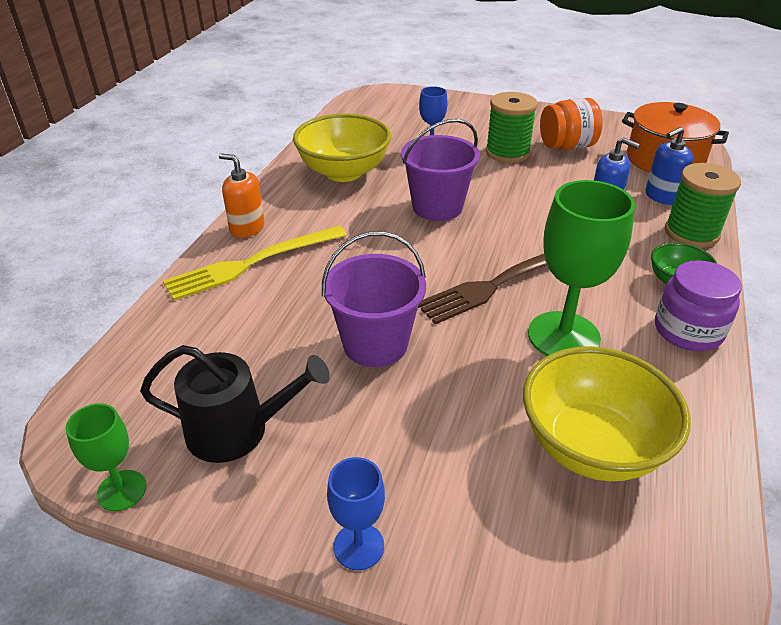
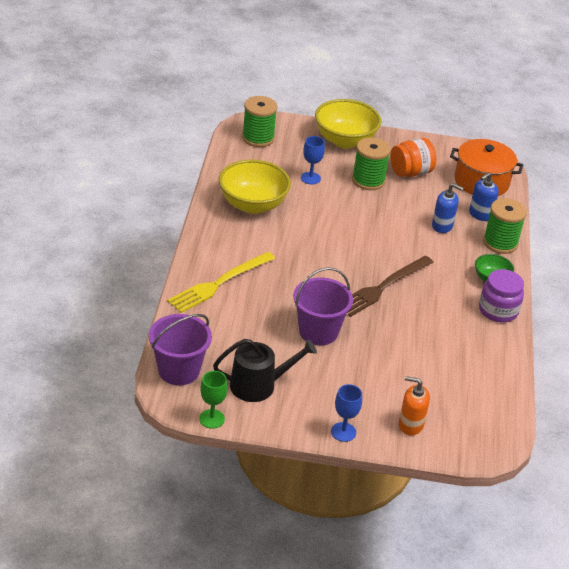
camera: 15 degrees left, 0 degrees up
orange soap dispenser [219,153,264,238] -> orange soap dispenser moved to [399,376,430,435]
purple bucket [401,119,480,221] -> purple bucket moved to [149,314,212,385]
yellow bowl [523,346,691,481] -> yellow bowl moved to [315,99,381,149]
green goblet [528,180,635,356] -> none
none -> green spool [242,96,277,147]

